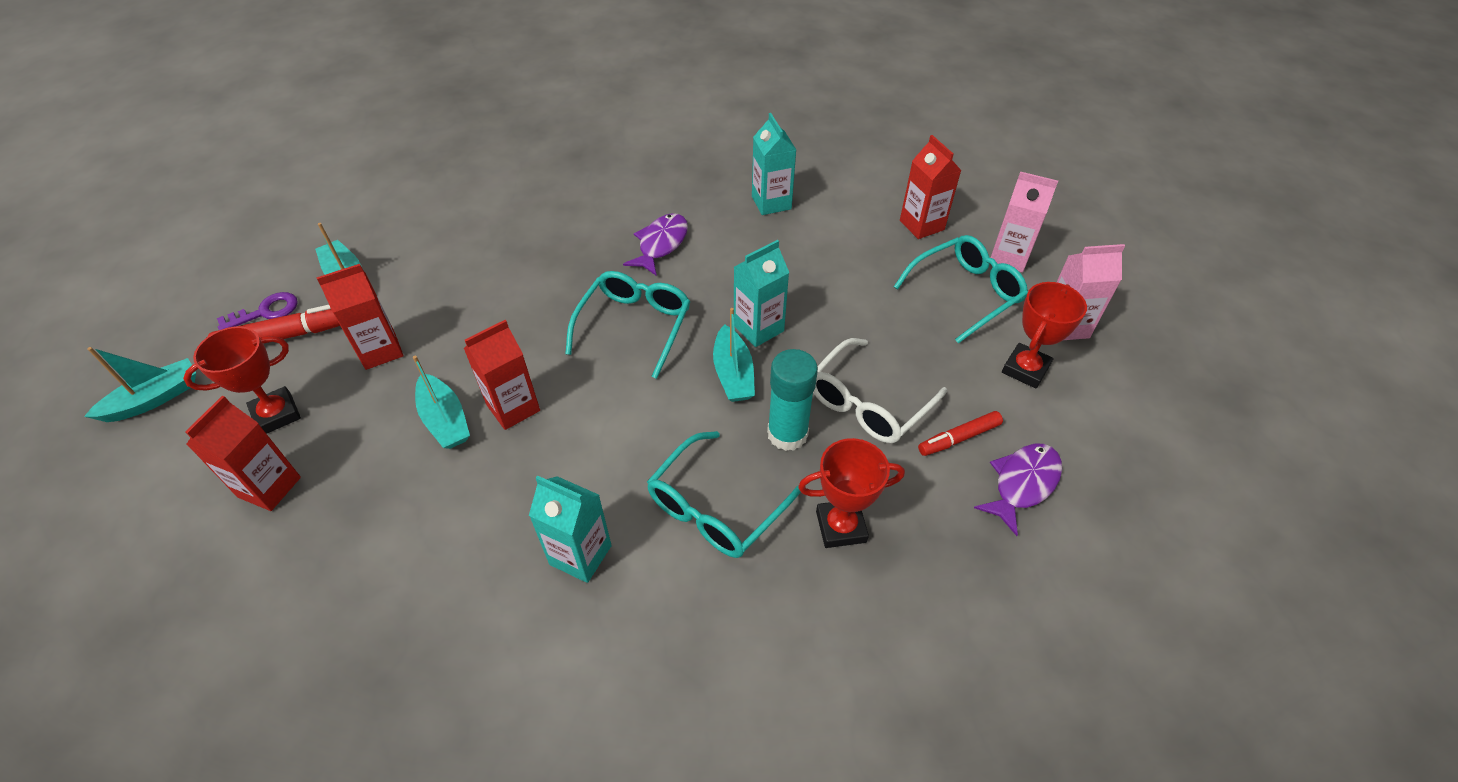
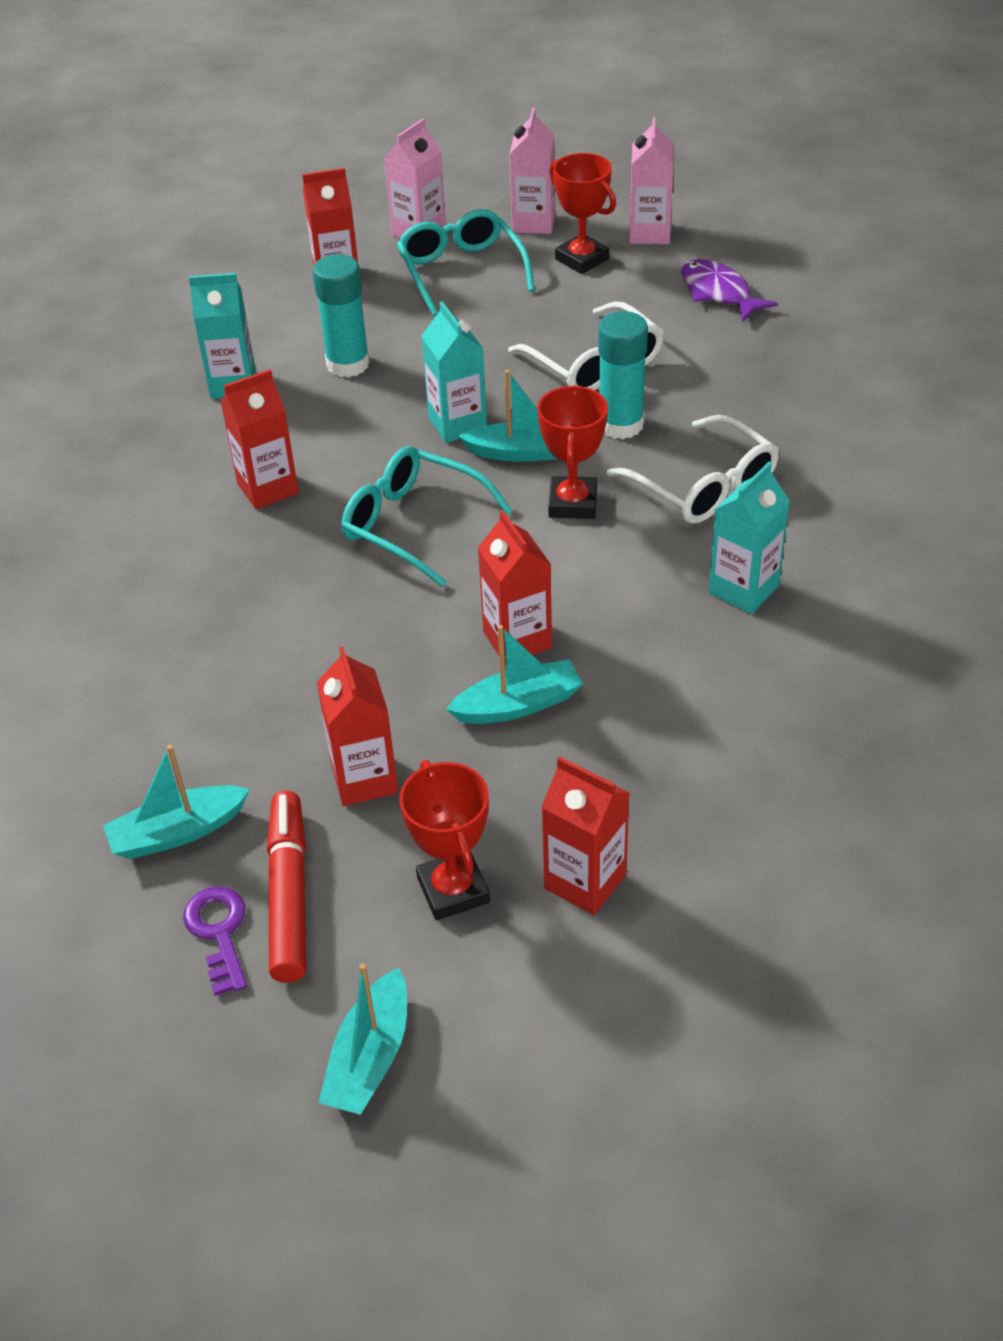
camera: 75 degrees left, 5 degrees down
turquoise boat [84,347,196,422] -> turquoise boat turned 135 degrees counterclockwise [318,964,407,1115]
purple fish [623,213,688,276] -> red carton [220,369,299,509]
turquoise glasses [647,431,801,558] -> white glasses [607,414,779,524]
red trophy [798,438,905,548] -> red trophy moved to [537,385,608,519]
red marker [918,411,1003,456] -> none
none -> turquoise glue stick [313,254,370,378]
none -> pink carton [629,117,674,244]

